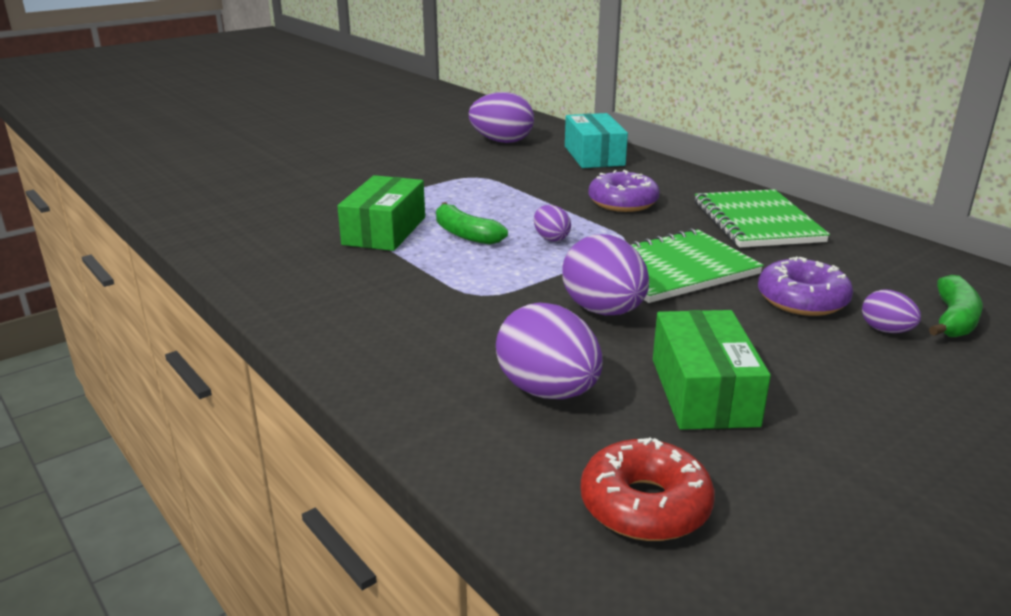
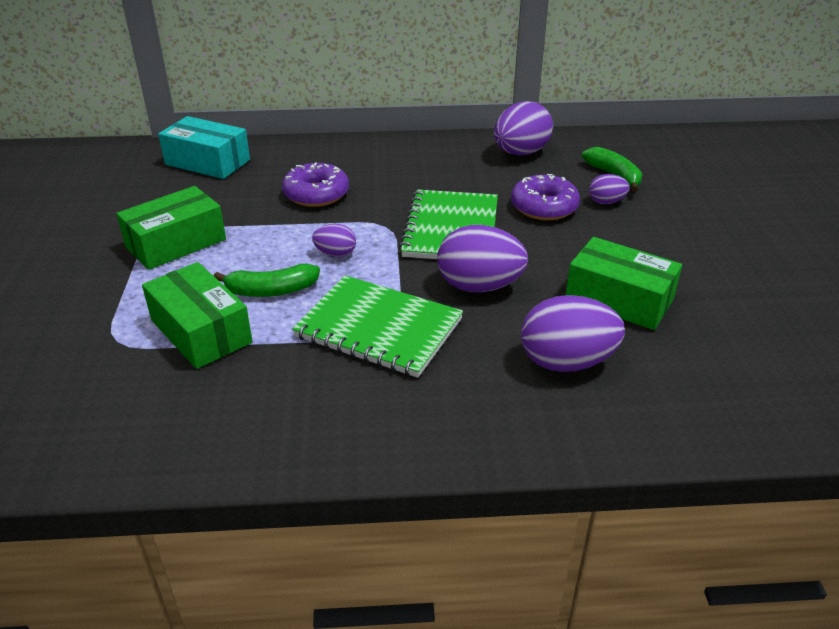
camera: 55 degrees left, 10 degrees up
purple egg [469,92,534,143] -> purple egg moved to [494,101,553,156]
red donut [580,437,715,541] -> none
green notebook [695,189,830,248] -> green notebook moved to [292,275,463,378]
none -> green box [116,186,226,270]

